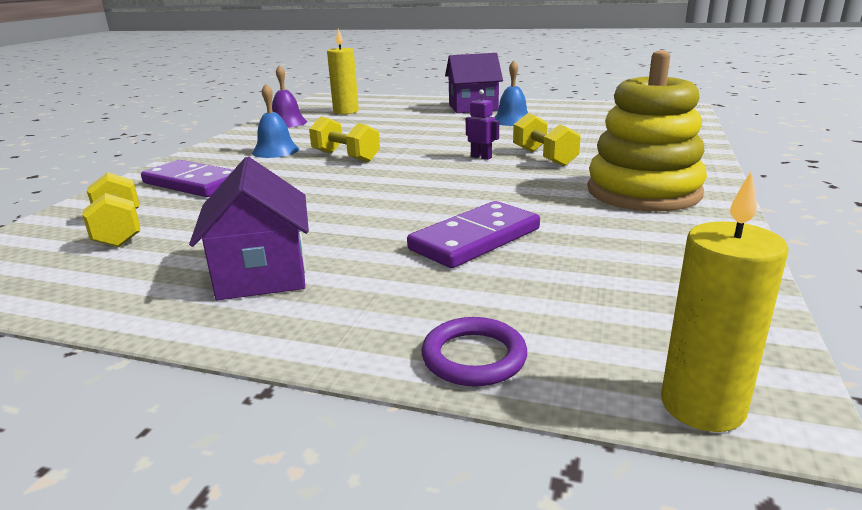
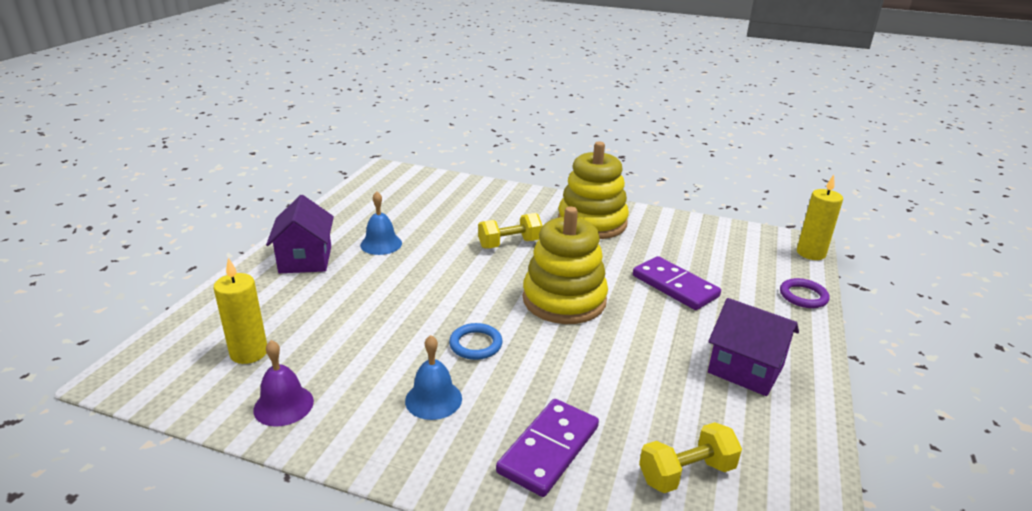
camera: 90 degrees left, 5 degrees up
purple house [189,157,309,300] -> purple house turned 45 degrees clockwise [708,298,799,396]
yellow dumbbell [309,116,380,162] -> blue ring [449,323,503,360]
purple robot [466,89,499,160] -> none
none -> yellow stacking toy [523,207,608,324]

